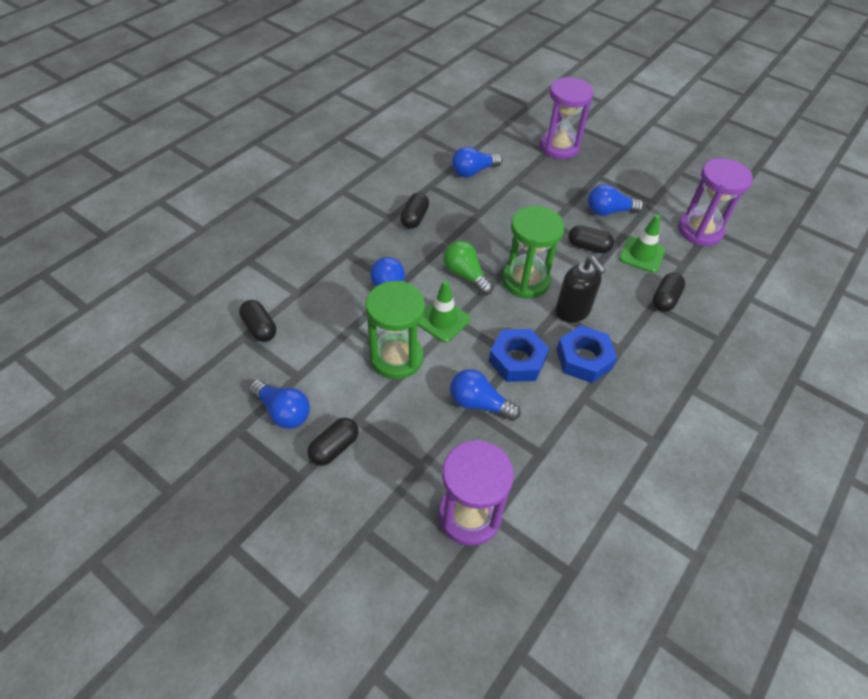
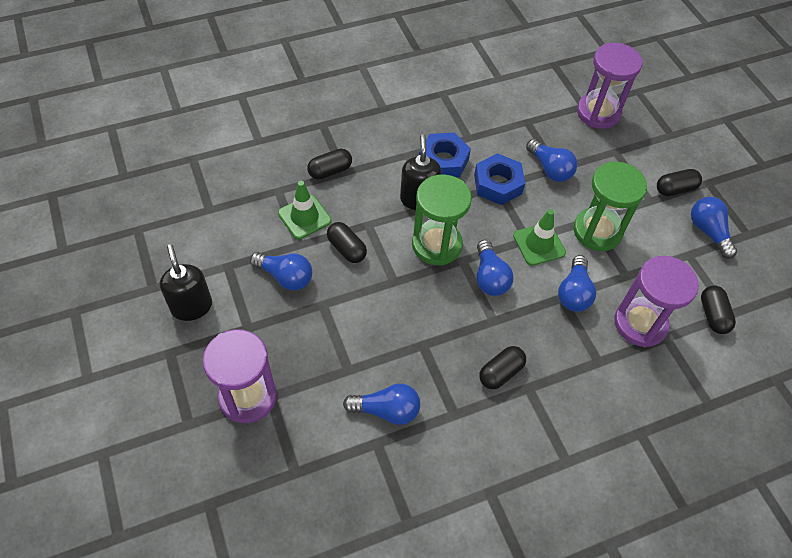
camera: 150 degrees left, 5 degrees up
green light bulb [443,241,493,295] -> blue light bulb [477,240,514,296]
purple hourglass [678,158,753,246] -> purple hourglass moved to [614,256,699,347]
none -> black soap dispenser [160,244,212,321]

